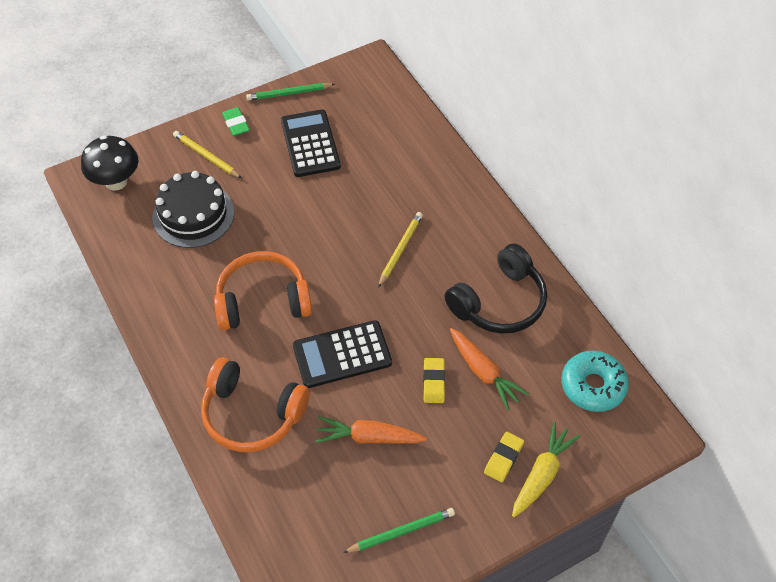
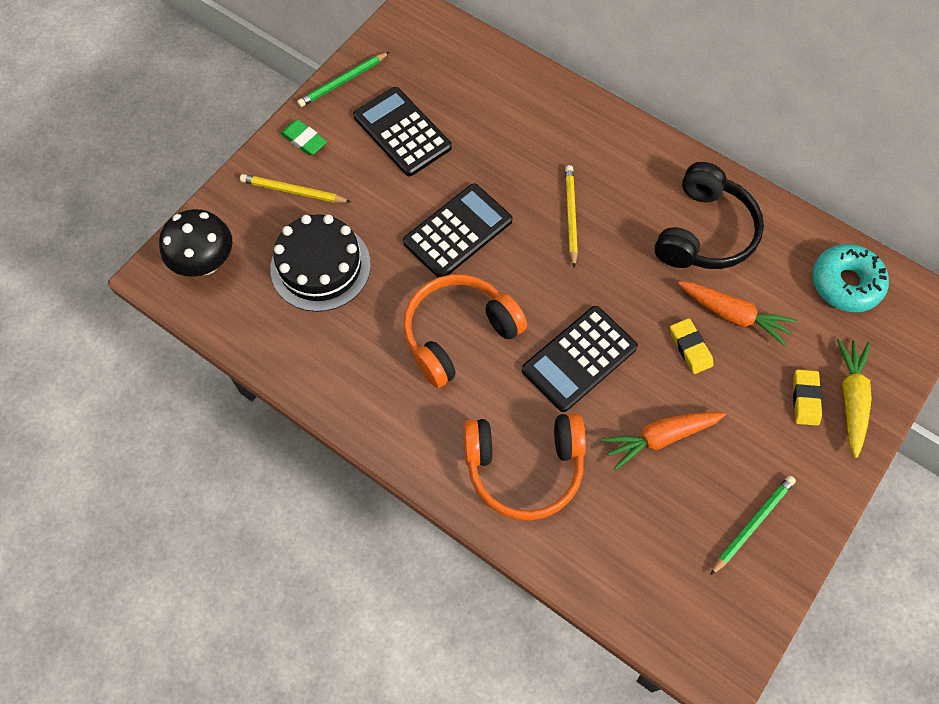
camera: 25 degrees left, 10 degrees up
none -> black calculator [403,183,512,278]

